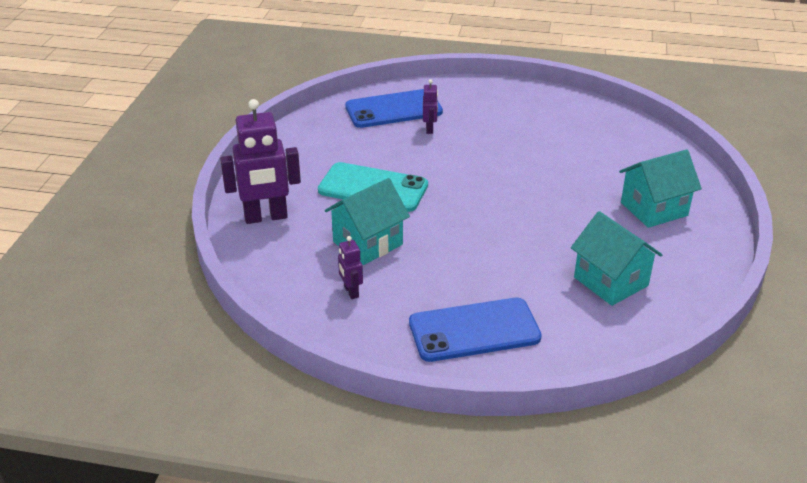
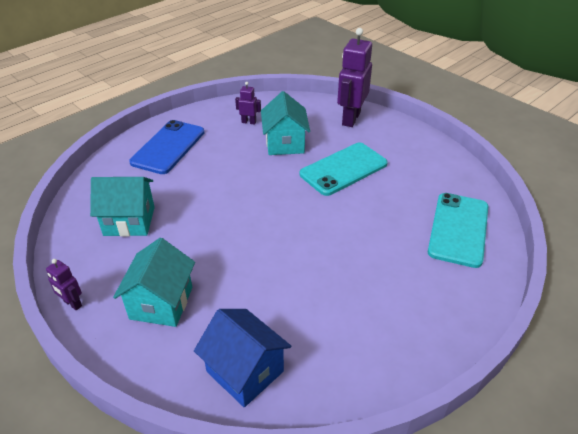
camera: 125 degrees right, 5 degrees up
blue phone [345,89,443,128] -> turquoise phone [428,193,489,268]
purple robot [423,79,438,134] -> purple robot moved to [46,259,82,311]
none -> blue house [194,309,291,407]

